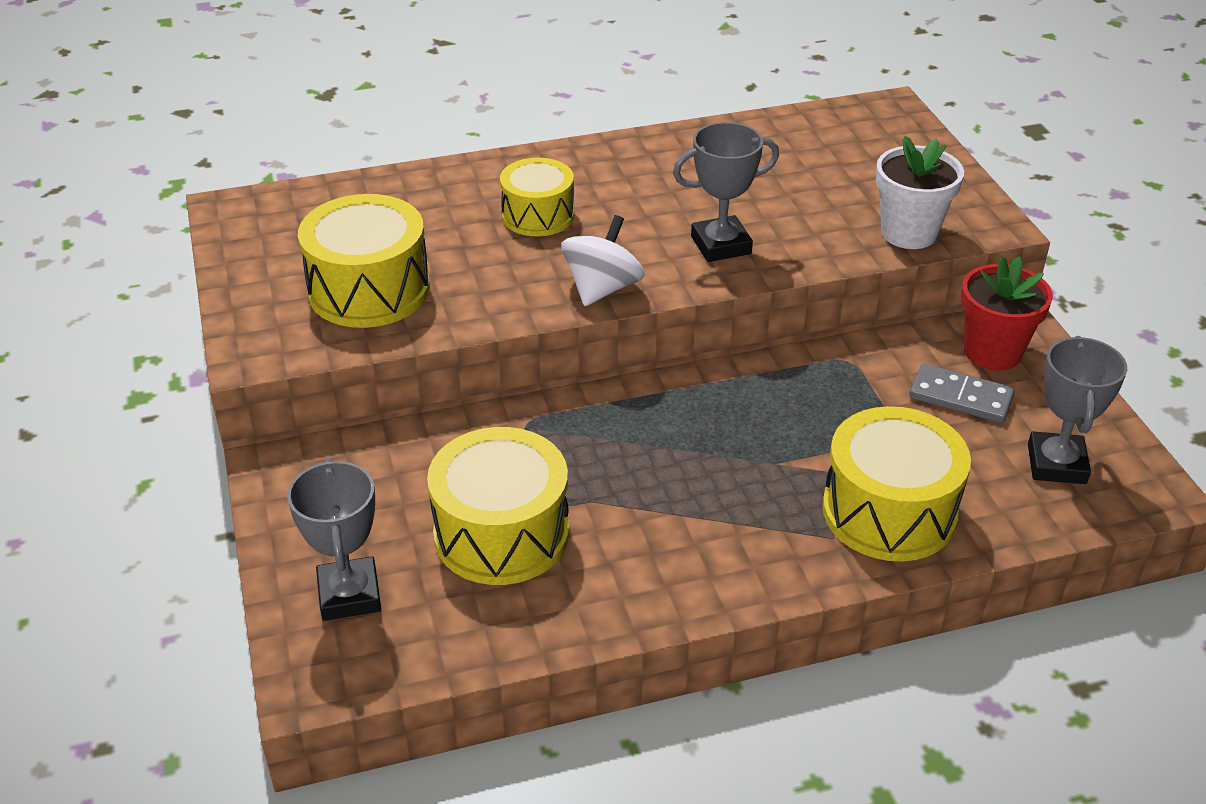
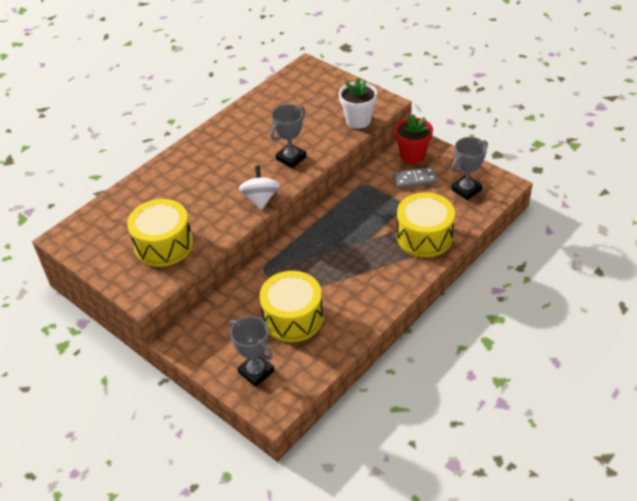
camera: 30 degrees left, 5 degrees up
yellow drum [500,158,574,236] -> none
grey trophy [1028,336,1127,484] -> grey trophy turned 75 degrees clockwise [451,137,488,200]

